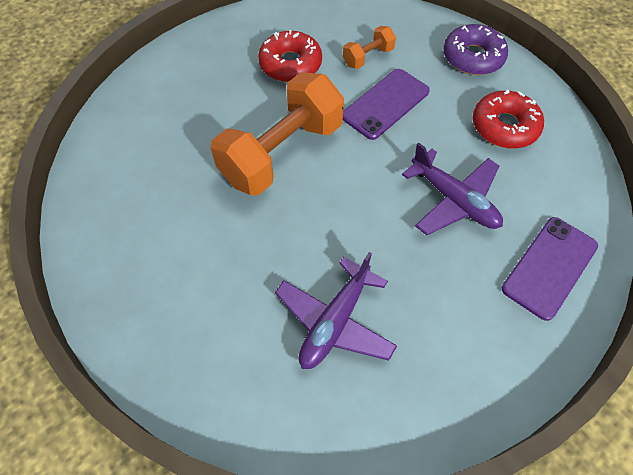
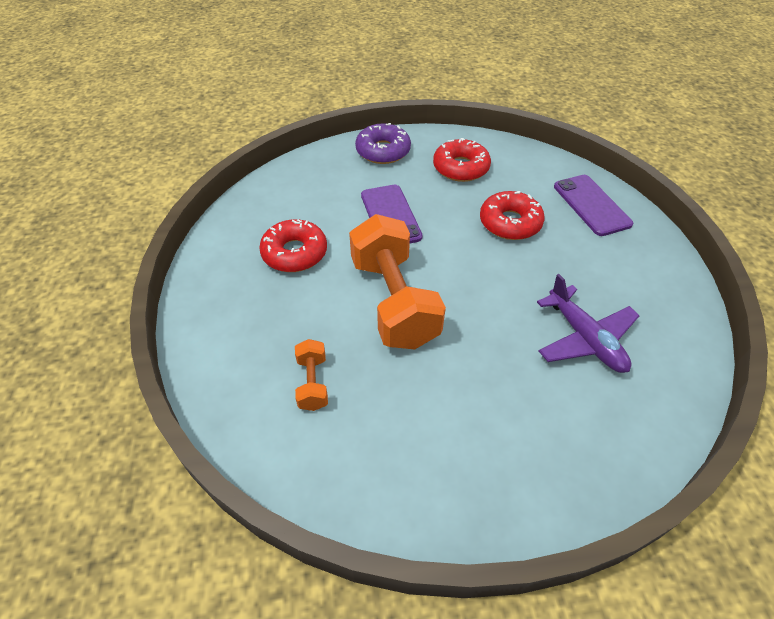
camera: 60 degrees left, 10 degrees down
orange dumbbell [343,26,396,69] -> orange dumbbell moved to [295,339,328,411]
purple plane [402,142,503,235] -> red donut [480,191,545,240]

